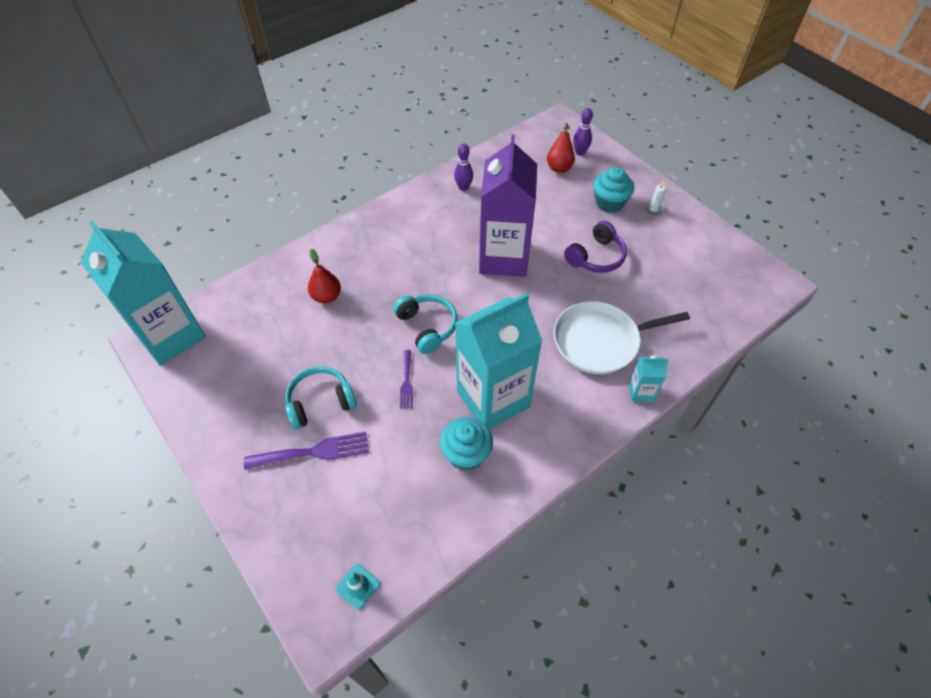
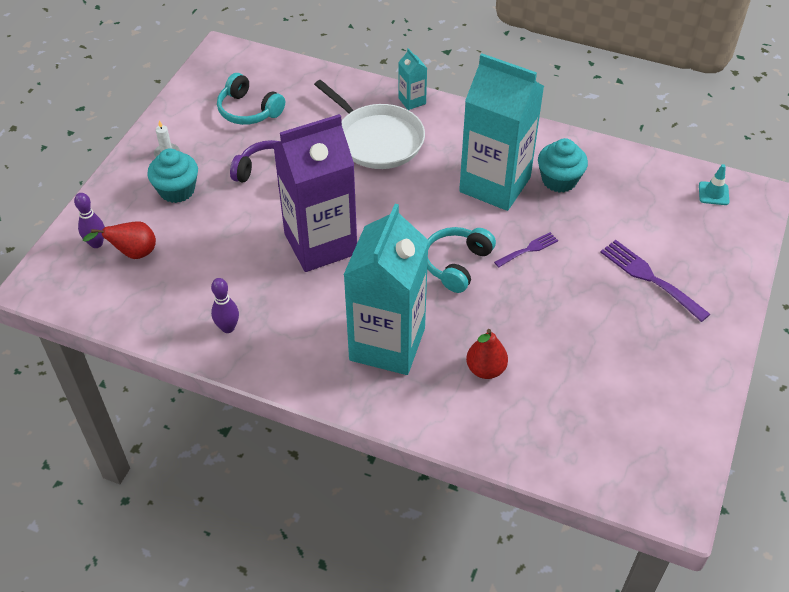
camera: 120 degrees left, 5 degrees down
turquoise carton [81,221,206,366] -> turquoise carton moved to [344,204,429,375]
turquoise headphones [285,366,357,429] -> turquoise headphones moved to [217,73,285,125]

